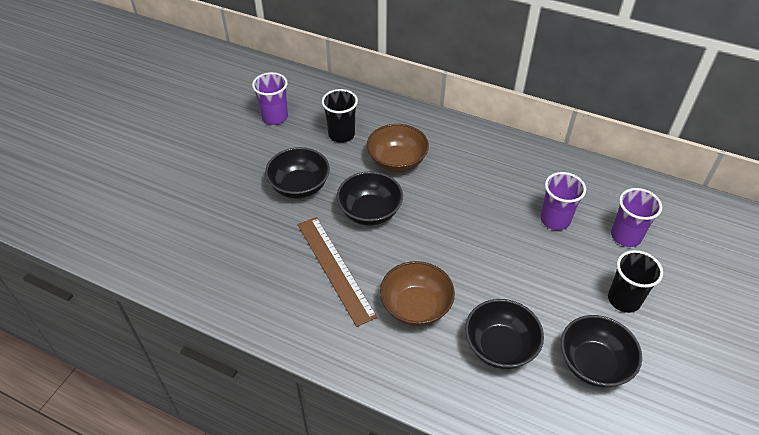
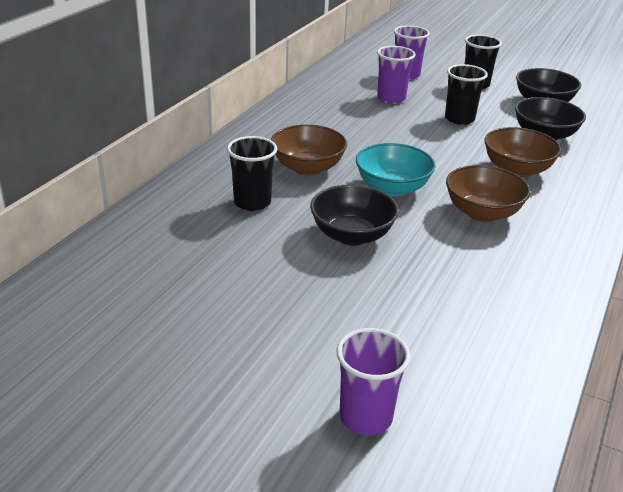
camera: 90 degrees left, 15 degrees down
purple cup [252,72,288,125] -> purple cup moved to [336,328,410,435]
brown ruler [298,217,377,327] -> brown bowl [446,165,531,222]
black bowl [337,171,403,226] -> turquoise bowl [356,143,436,197]
none -> black cup [445,64,488,125]

